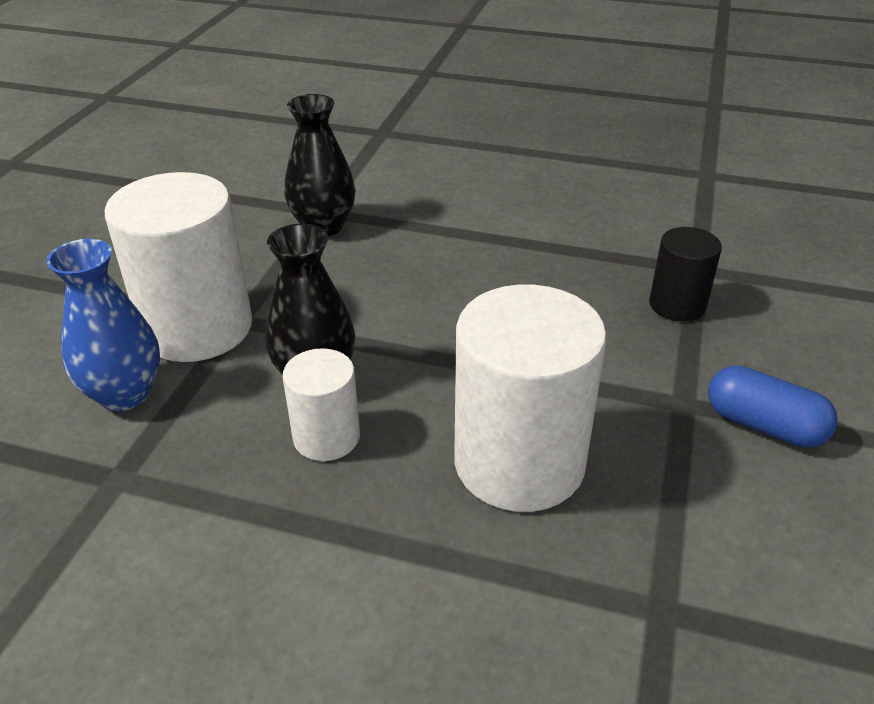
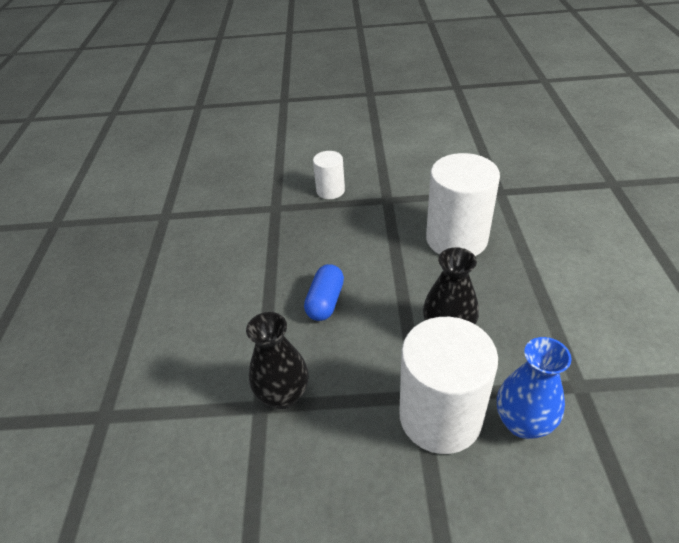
camera: 105 degrees left, 5 degrees up
white cylinder [282,348,360,461] -> white cylinder moved to [313,151,345,199]
black cylinder [649,227,722,322] -> none
blue capsule [708,366,838,447] -> blue capsule moved to [304,264,344,321]

